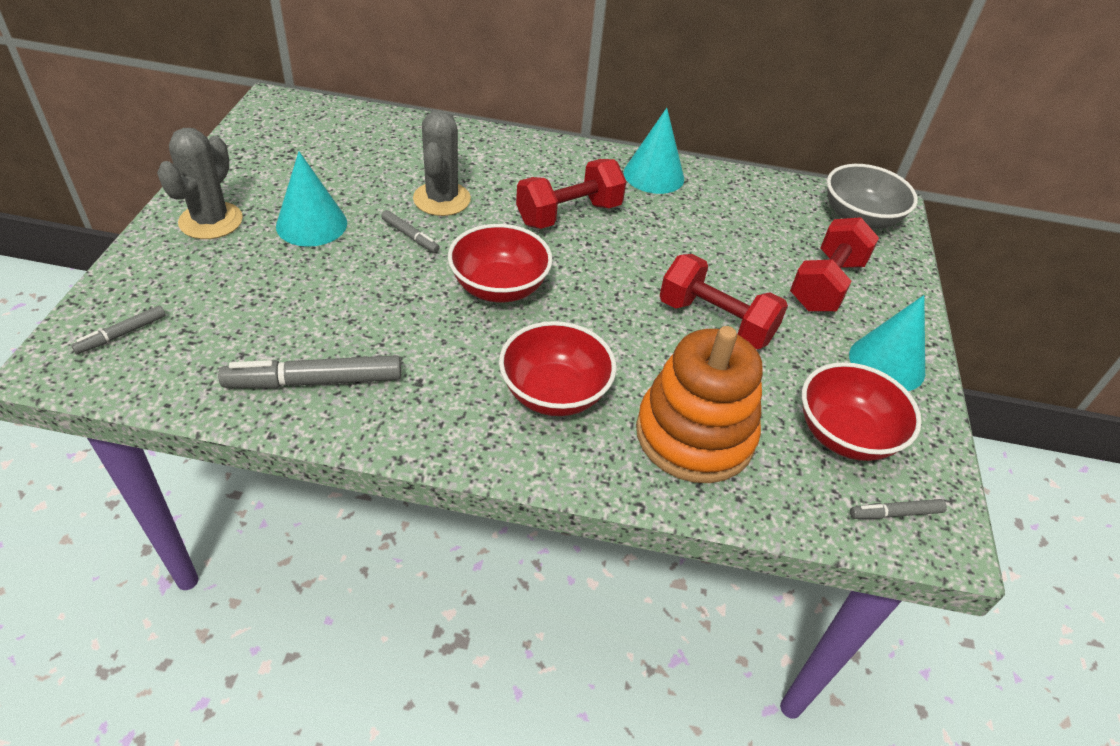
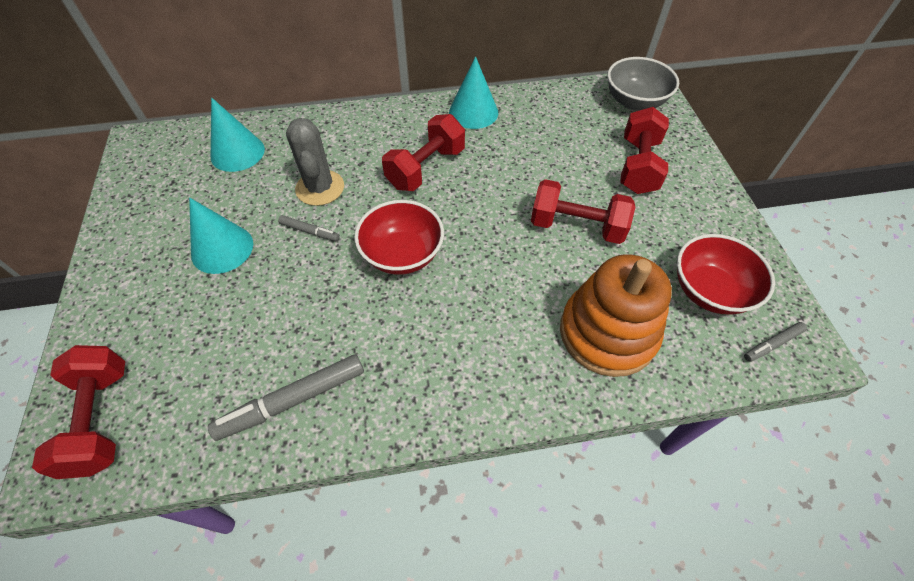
camera: 15 degrees left, 10 degrees up
grey marker [71,305,166,354] -> red dumbbell [32,345,125,479]
grey cactus [157,128,243,239] -> none
red bowl [499,321,616,416] -> none
turquoise cone [849,295,925,391] -> turquoise cone moved to [211,98,265,172]

